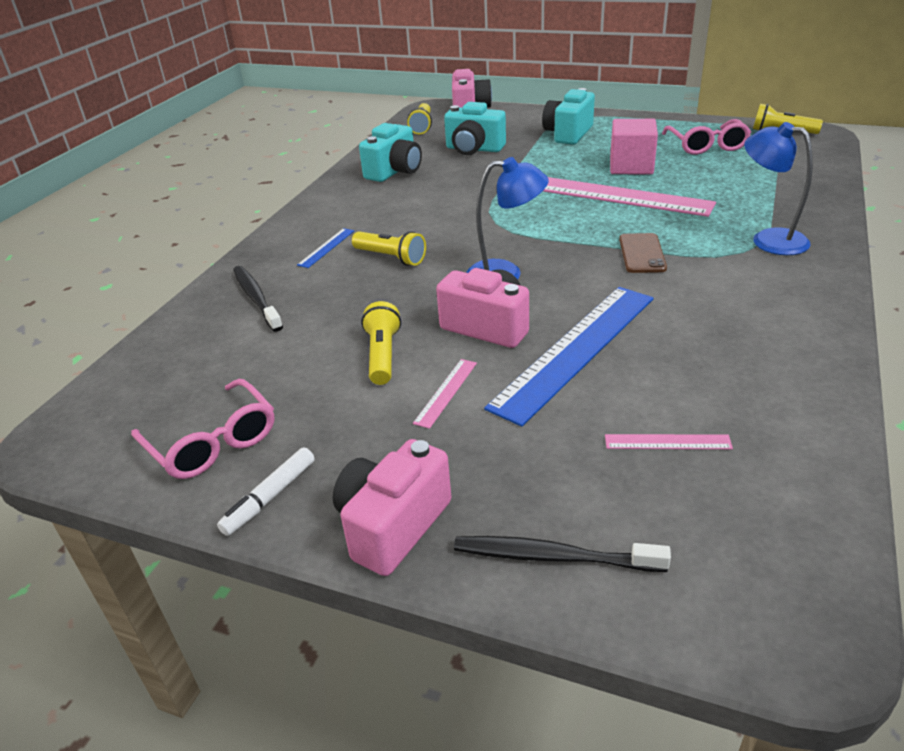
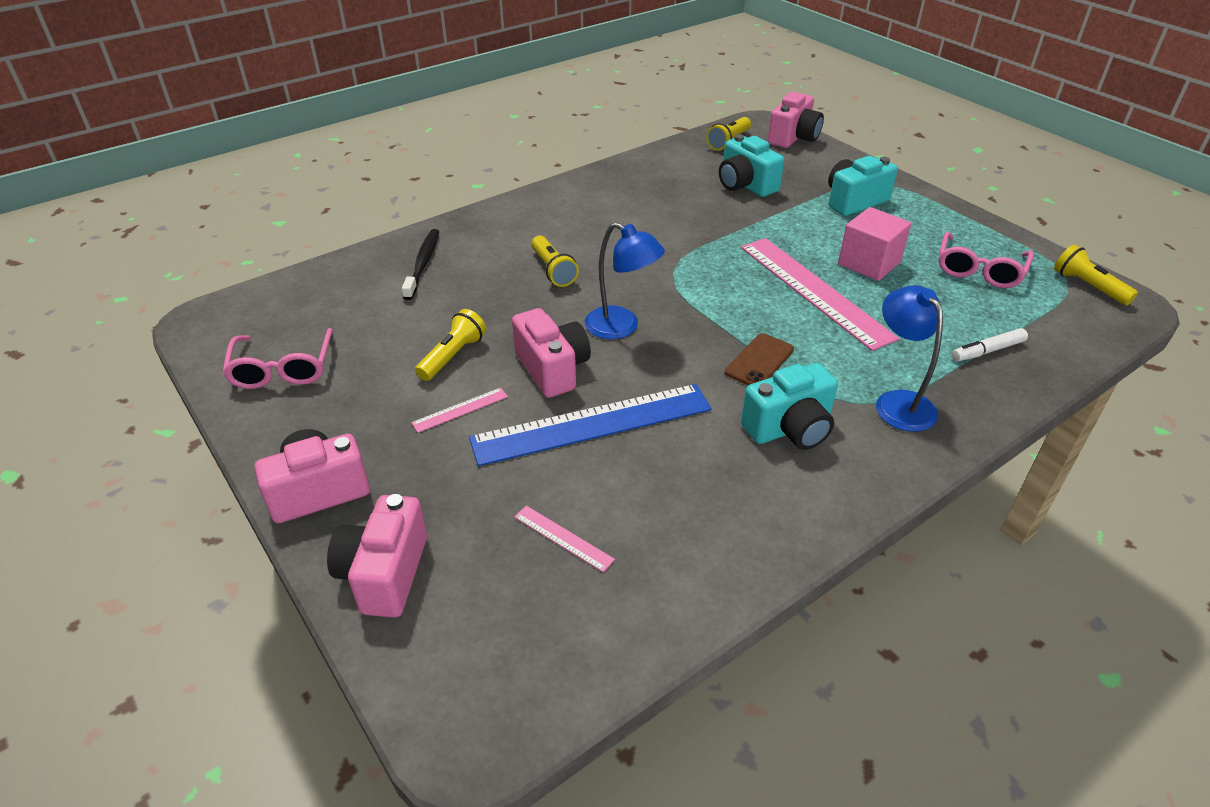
camera: 30 degrees right, 5 degrees up
white marker [217,448,315,536] -> white marker moved to [952,328,1028,361]
blue ruler [297,228,354,268] -> none
turquoise camera [359,123,422,182] -> turquoise camera moved to [741,363,838,450]
black toothbrush [454,536,671,572] -> pink camera [327,494,427,618]

